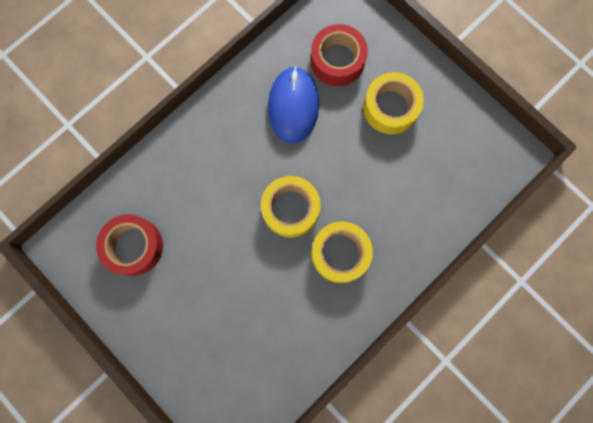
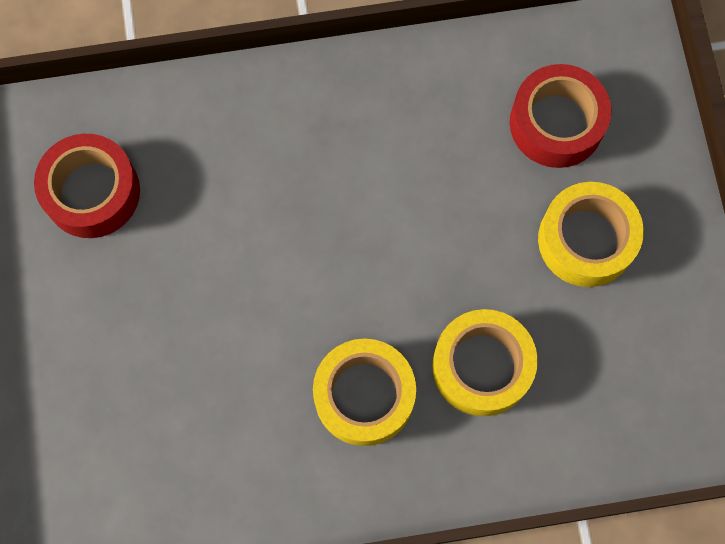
camera: 35 degrees right, 5 degrees down
yellow tape [261,176,321,237] -> yellow tape moved to [432,309,538,416]
blue mouse [268,66,319,144] -> none

